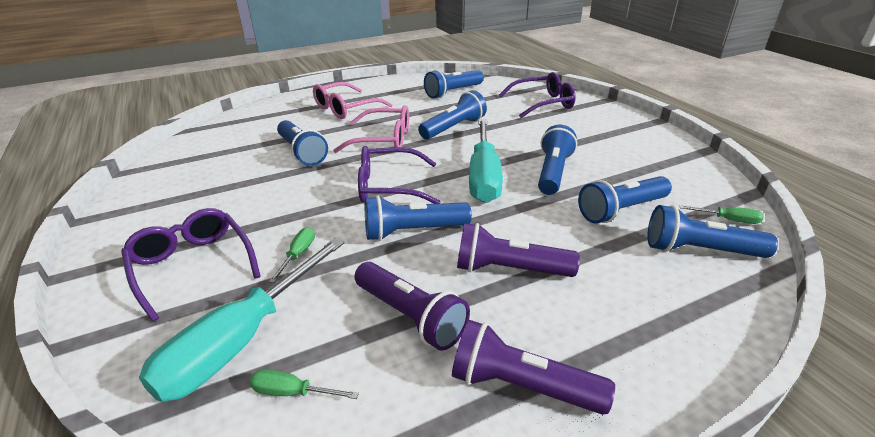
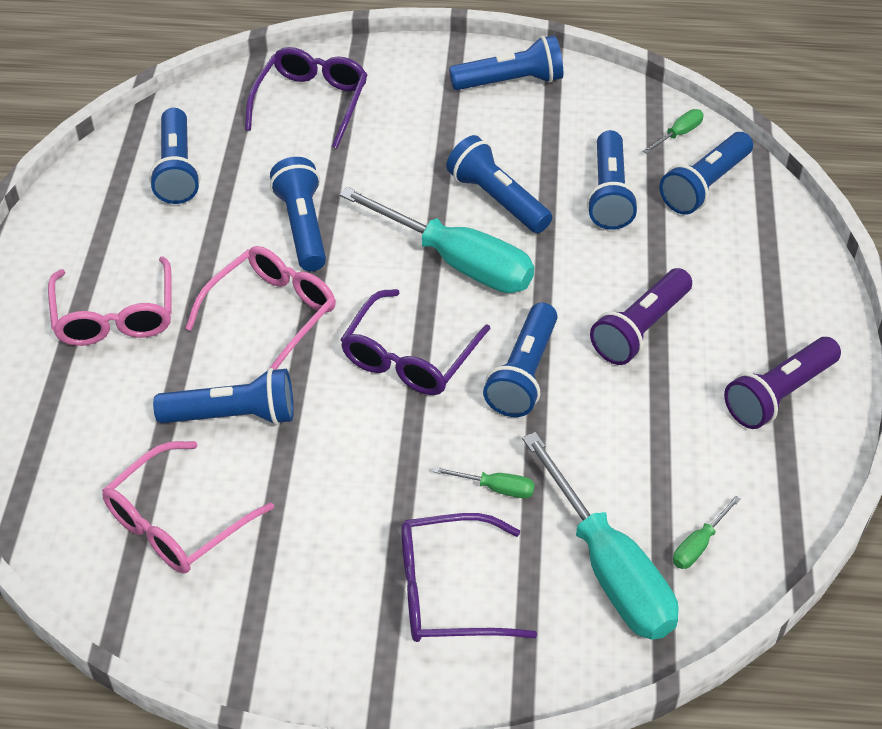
camera: 60 degrees left, 15 degrees up
green screwdriver [269,227,315,283] -> green screwdriver turned 150 degrees clockwise [433,467,535,498]
purple flashlight [354,262,470,351] -> none
none -> pink glasses [102,441,274,574]
none -> blue flashlight [449,35,563,90]

